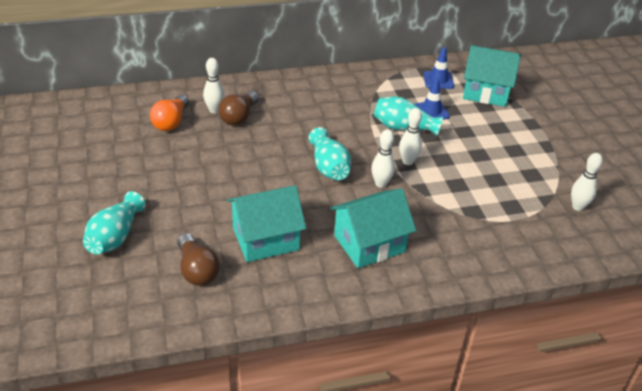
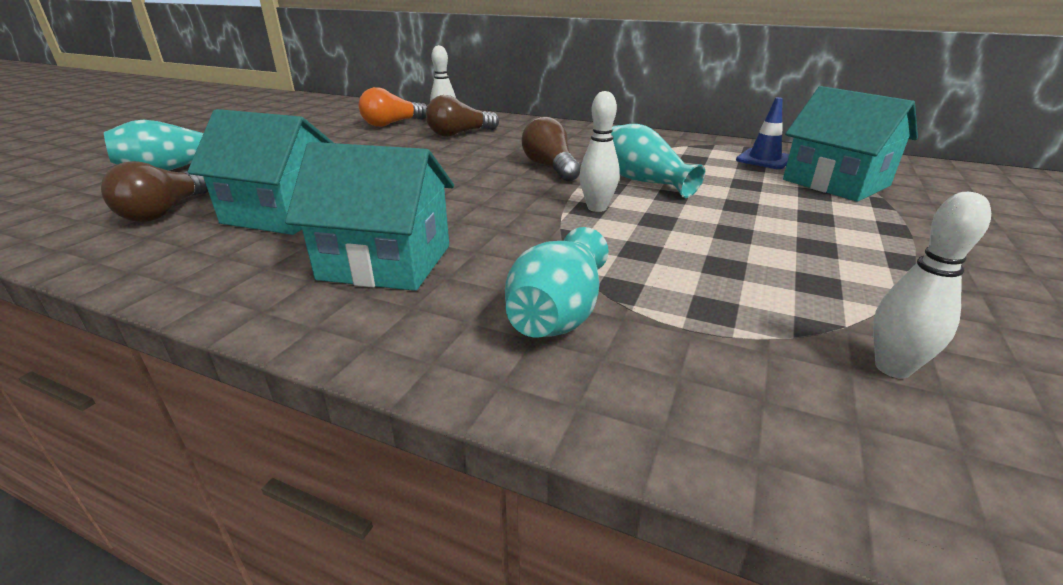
camera: 40 degrees right, 10 degrees down
turquoise vase [308,127,351,180] -> turquoise vase moved to [505,227,609,337]
white bowling pin [371,129,395,188] -> none
blue traffic cone [415,78,450,120] -> none
none -> brown light bulb [522,117,581,181]

